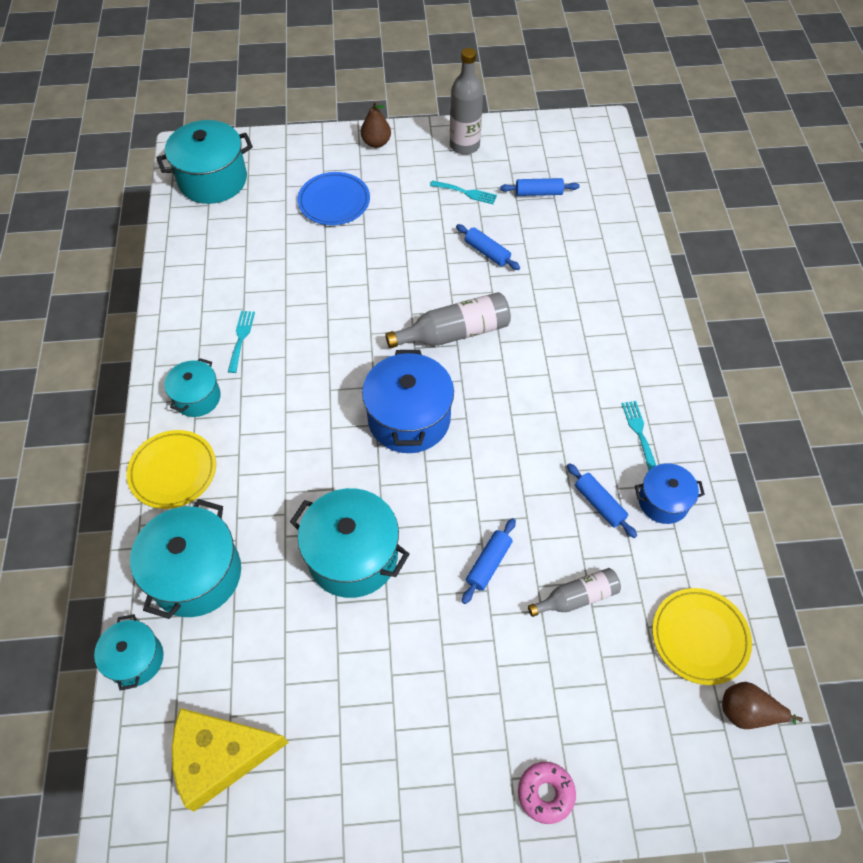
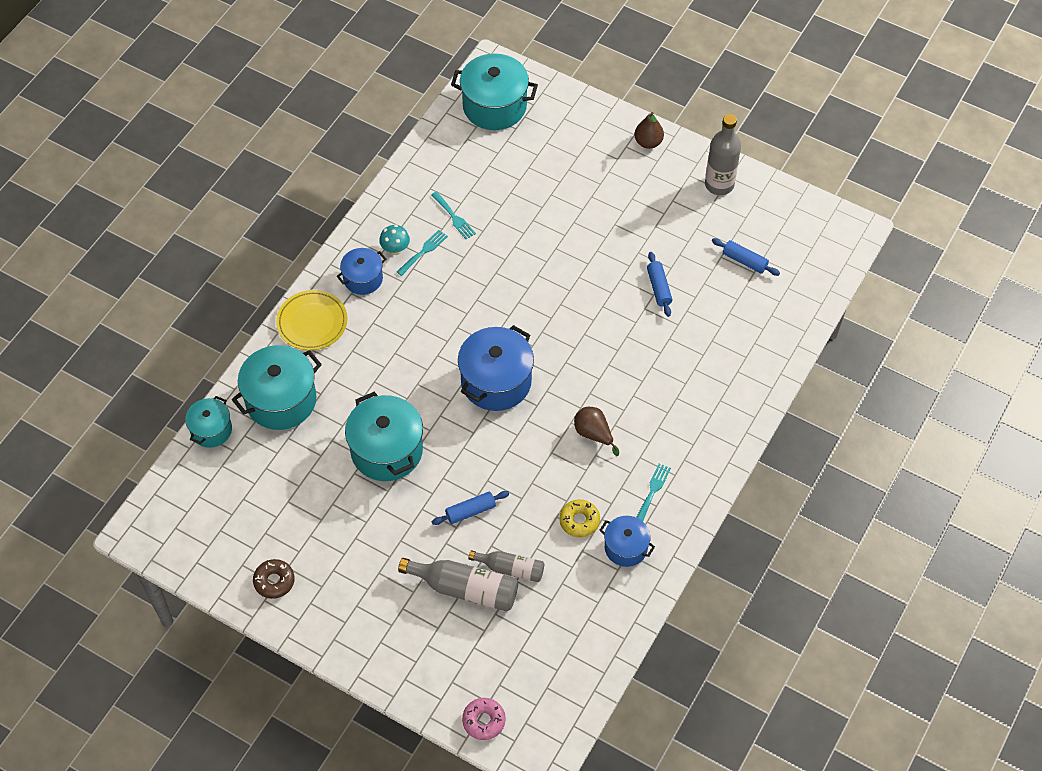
camera: 35 degrees right, 0 degrees up
turquoise pot [164,358,221,417] -> blue pot [337,248,386,295]
yellow cheese [172,708,289,812] -> none
blue plate [298,172,370,225] -> none
grey bottle [385,292,511,348] -> grey bottle moved to [398,558,518,612]
turquoise fork [430,180,497,204] -> turquoise fork moved to [431,191,476,239]
pink donut [518,762,576,824] -> pink donut moved to [462,698,506,740]
blue rolling pin [567,463,637,538] -> yellow donut [559,499,600,538]
yellow plate [652,588,752,685] -> none
brown pear [722,682,803,729] -> brown pear moved to [574,407,619,456]
none -> brown donut [253,559,295,599]
none -> turquoise mushroom [379,225,410,255]

